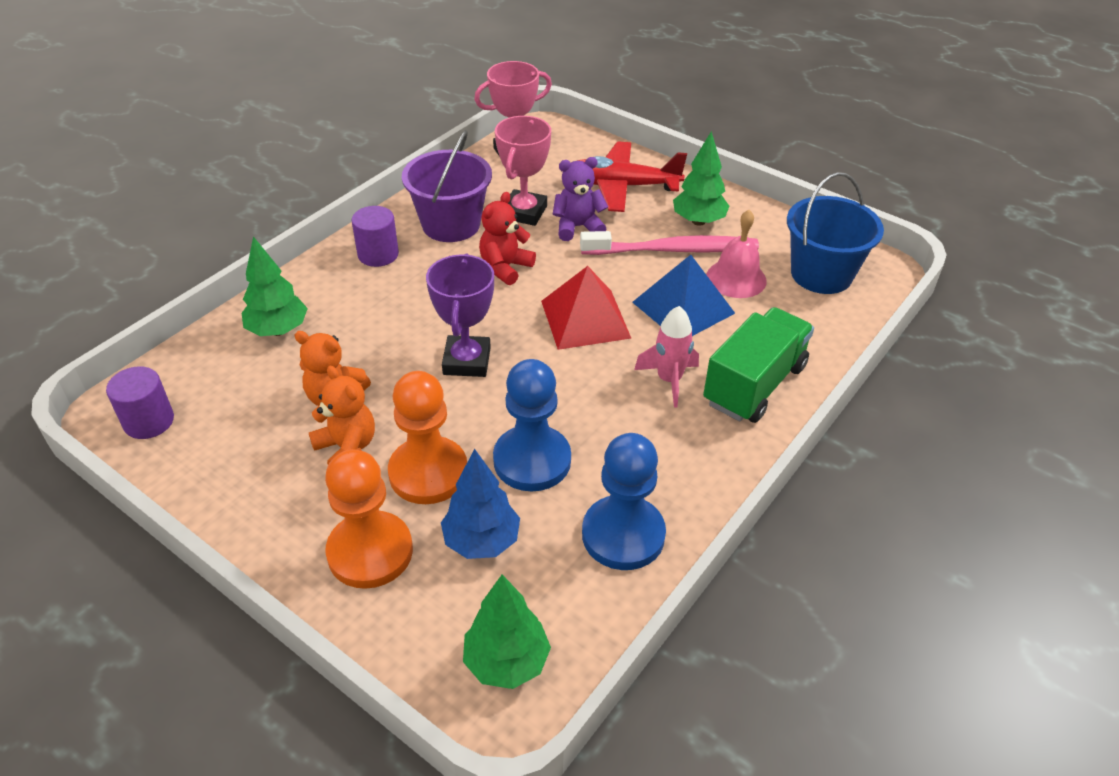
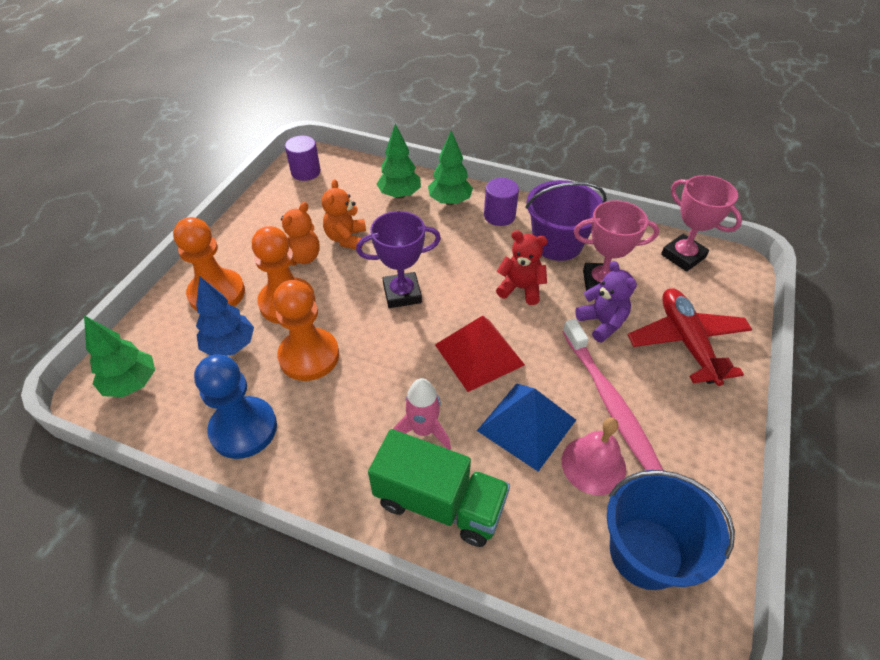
camera: 75 degrees right, 5 degrees up
blue pawn [493,359,571,491] -> orange pawn [273,280,339,381]
green tree [673,131,729,226] -> green tree moved to [428,130,473,205]

